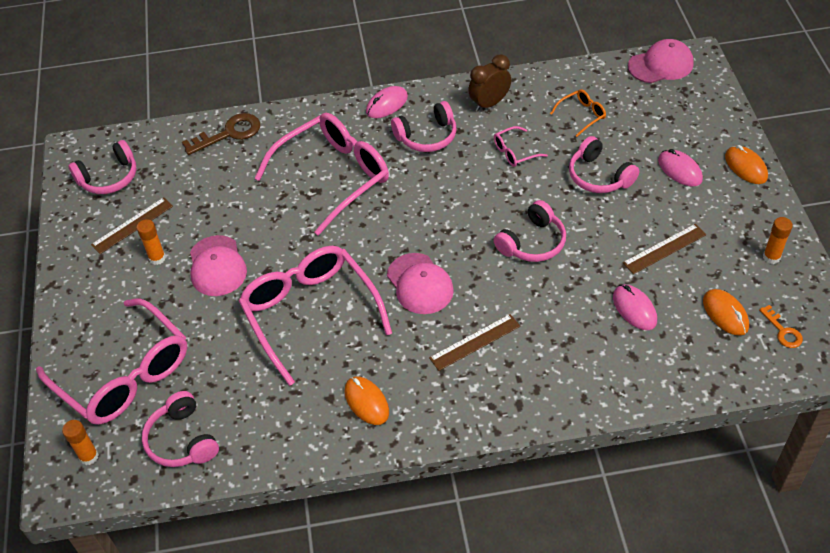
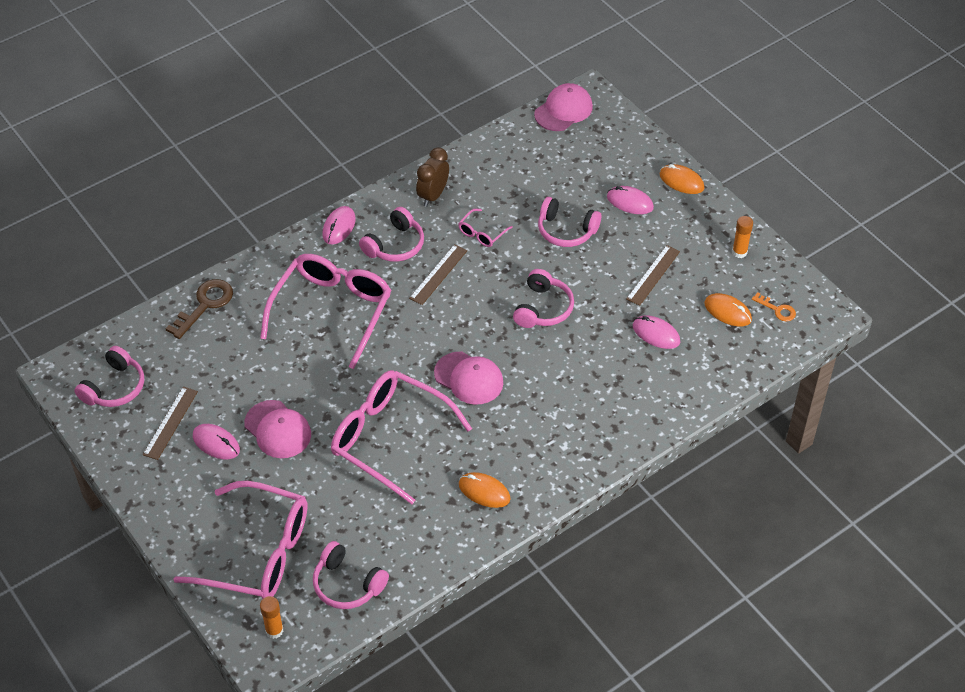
camera: 30 degrees left, 0 degrees up
orange glue stick [137,219,166,265] -> pink mouse [193,424,240,460]
brown ruler [429,314,520,371] -> brown ruler moved to [409,244,467,305]
orange glasses [550,89,606,137] -> none

